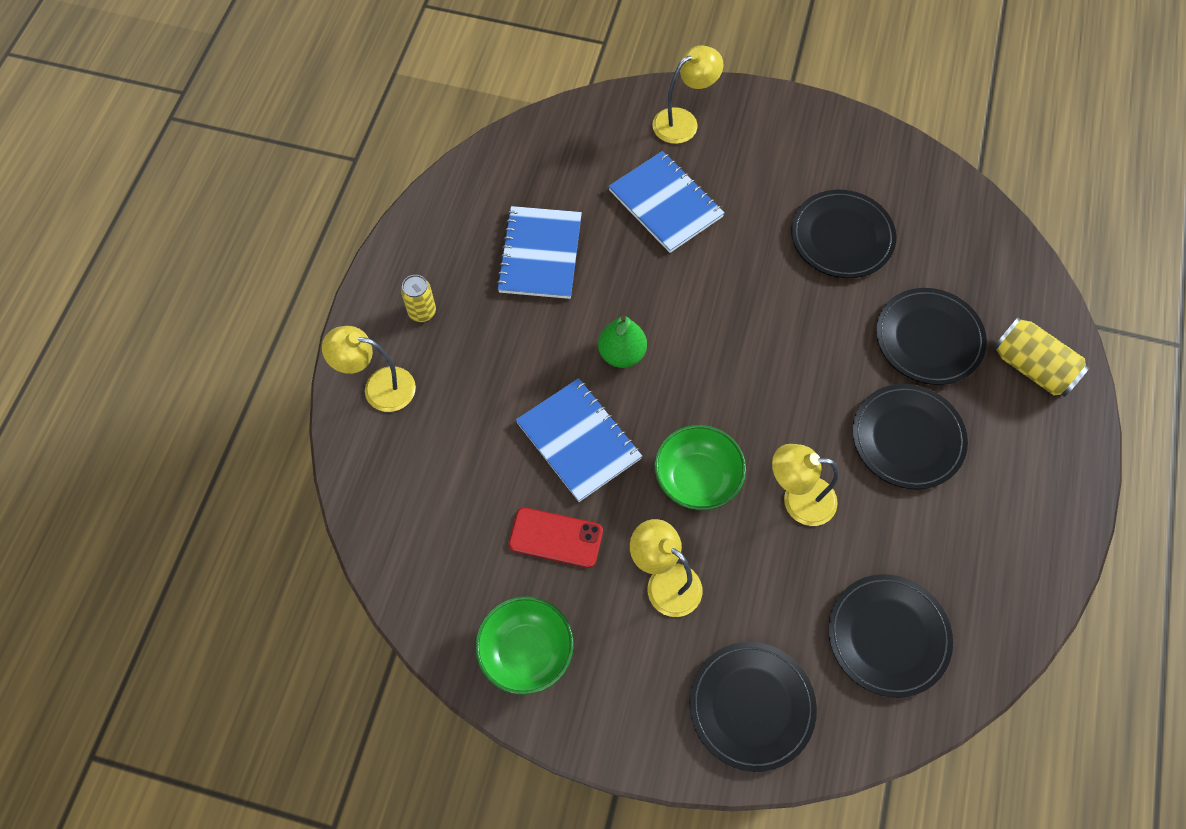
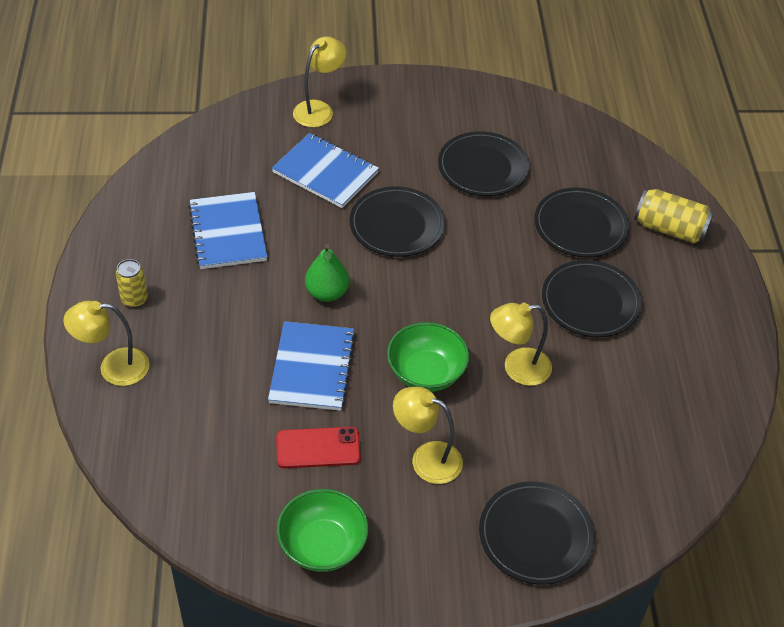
camera: 20 degrees left, 15 degrees down
blue notebook [516,378,642,502] -> blue notebook turned 60 degrees clockwise [268,321,356,411]
black plate [828,574,953,698] -> black plate moved to [349,186,445,257]

